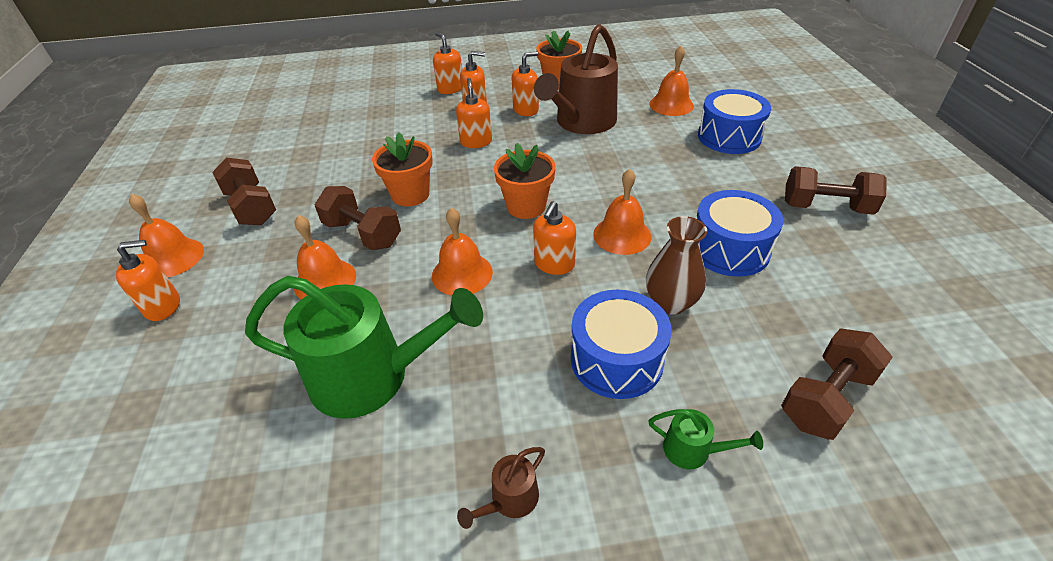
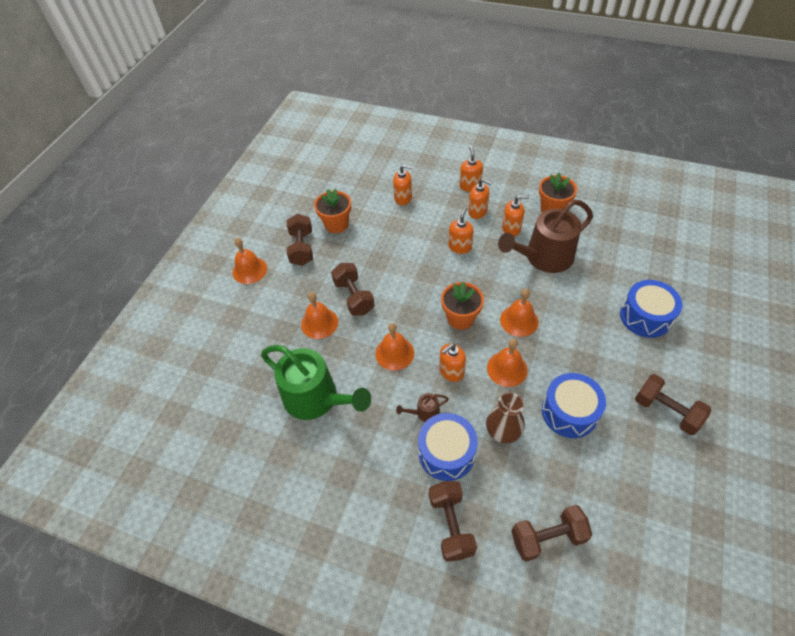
camera: 30 degrees right, 10 degrees up
orange soap dispenser [116,240,180,321] -> orange soap dispenser moved to [393,165,413,205]
orange flower pot [372,132,433,206] -> orange flower pot moved to [314,188,351,233]
brown watering can [457,447,545,529] -> brown watering can moved to [396,393,449,422]
orange bell [649,46,694,116] -> orange bell moved to [500,289,539,337]
green watering can [649,409,763,469] -> brown dumbbell [429,481,477,562]

